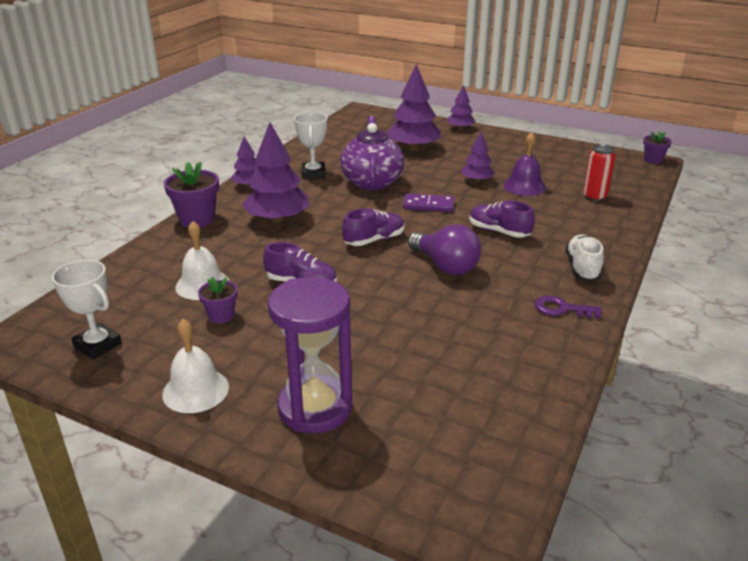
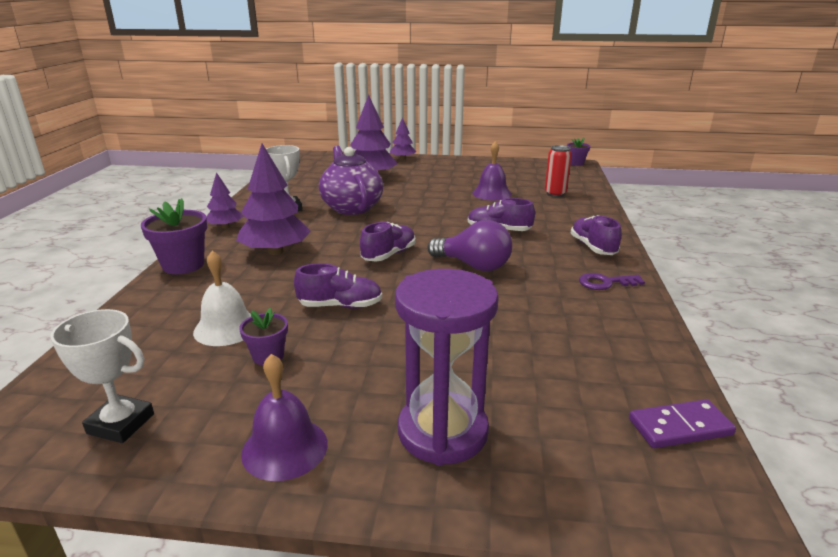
camera: 20 degrees left, 5 degrees down
white bell [162,319,229,413] -> purple bell [241,354,328,481]
purple domino [403,193,454,212] -> purple domino moved to [629,399,736,448]
purple tree [461,132,495,182] -> none
white shoe [565,234,604,281] -> purple shoe [570,215,621,255]

